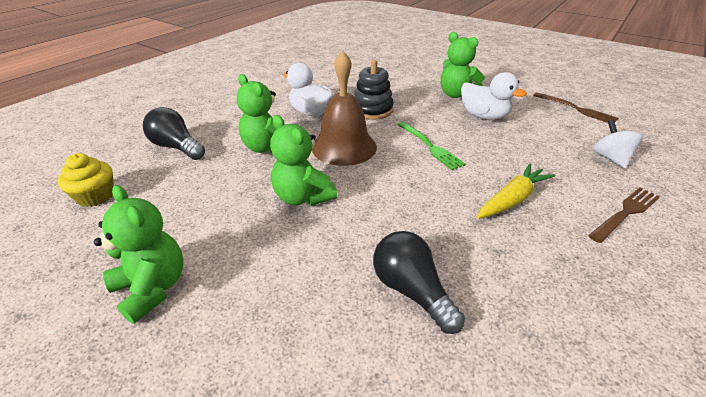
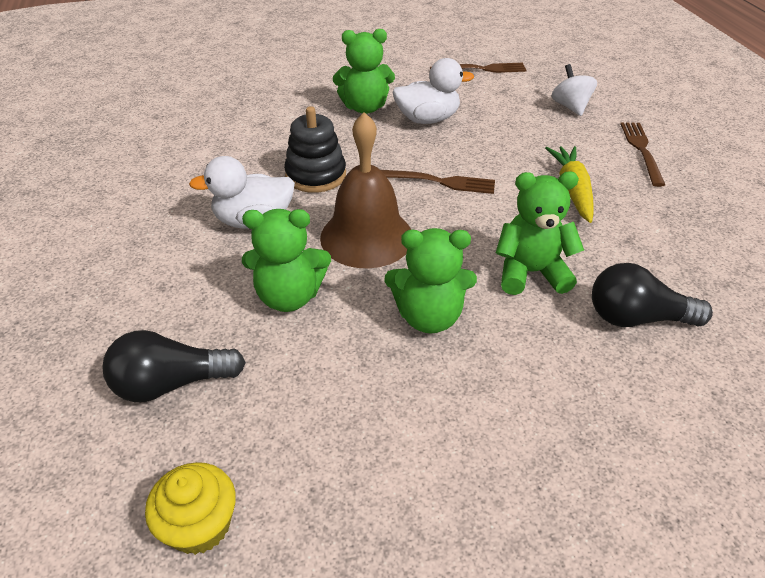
camera: 50 degrees left, 5 degrees up
green teddy bear [94,185,183,324] -> green teddy bear moved to [496,171,584,295]
green fork [397,122,466,170] -> brown fork [381,170,495,194]
white spinning top [593,119,643,168] -> white spinning top turned 45 degrees clockwise [551,64,597,116]

